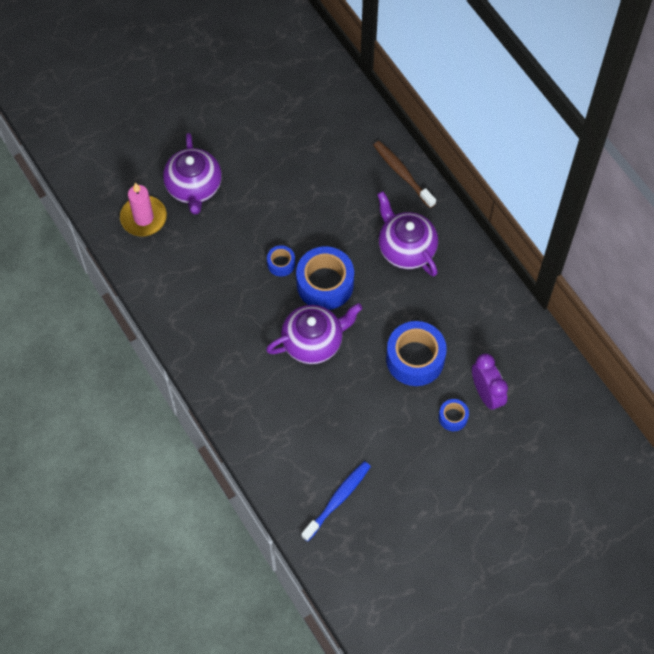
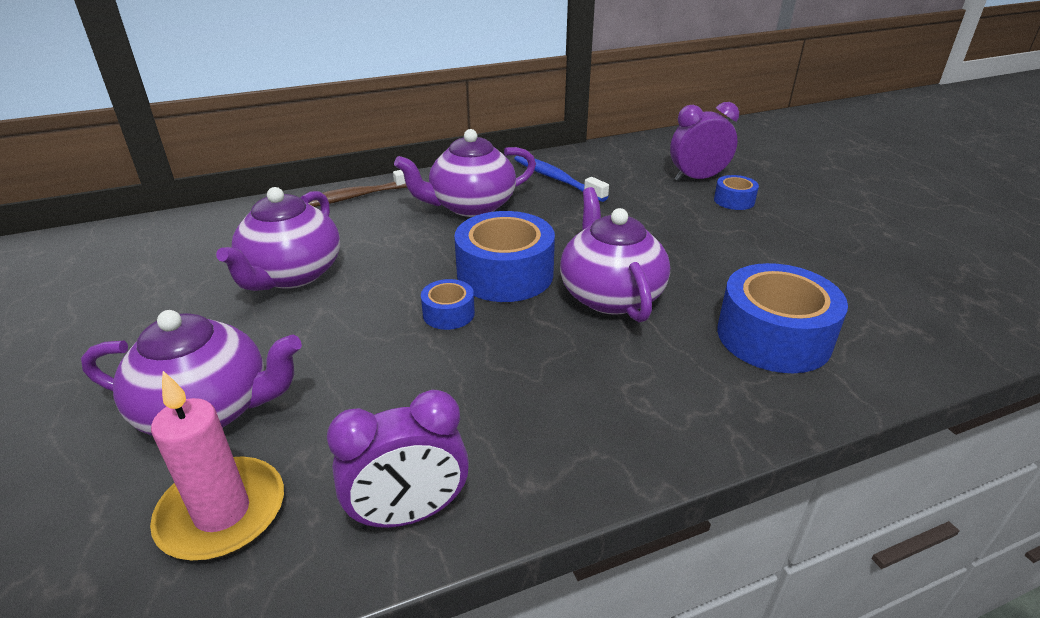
camera: 80 degrees left, 30 degrees down
blue toothbrush [301,461,371,542] -> blue toothbrush moved to [514,156,609,202]
blue tape [386,321,447,386] -> blue tape moved to [717,263,848,373]
none -> purple teapot [216,187,340,291]
none -> purple clock [327,390,469,529]

